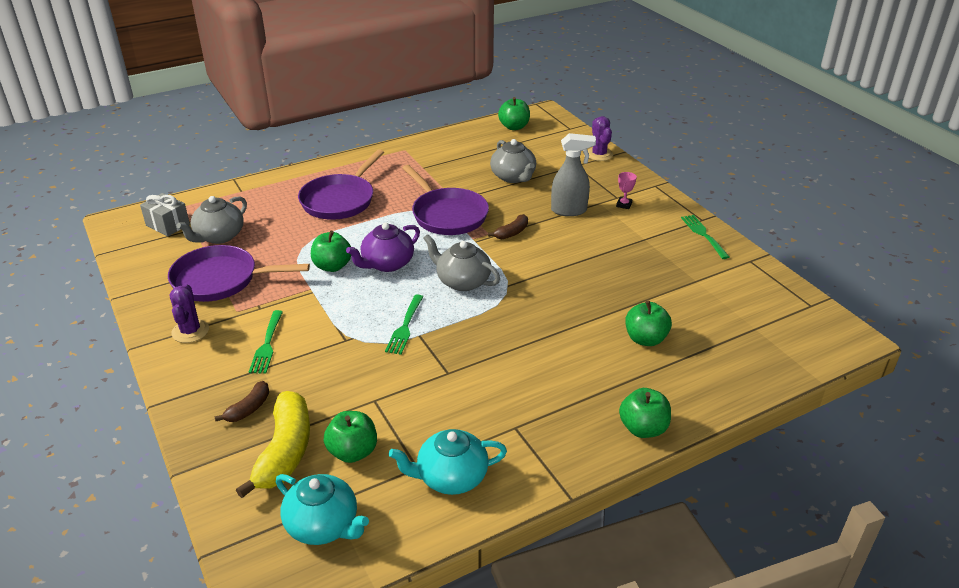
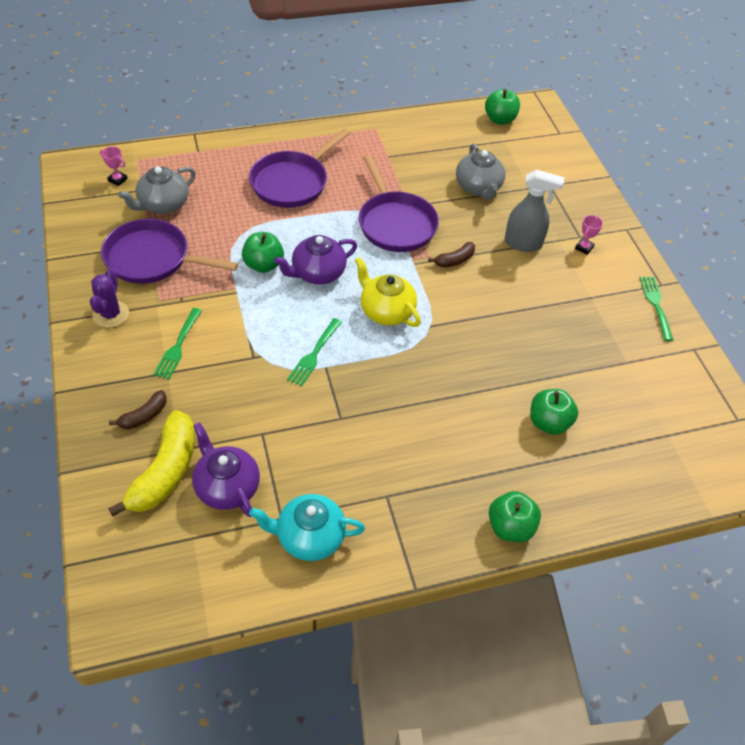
camera: 10 degrees right, 15 degrees up
grey gift [140,193,190,236] -> pink trophy [100,146,128,186]
turquoise teapot [276,474,369,545] -> none
green apple [324,411,377,463] -> purple teapot [192,422,260,517]
grey teapot [423,234,500,291] -> yellow teapot [355,257,421,327]
purple cactus [588,116,613,161] -> none

